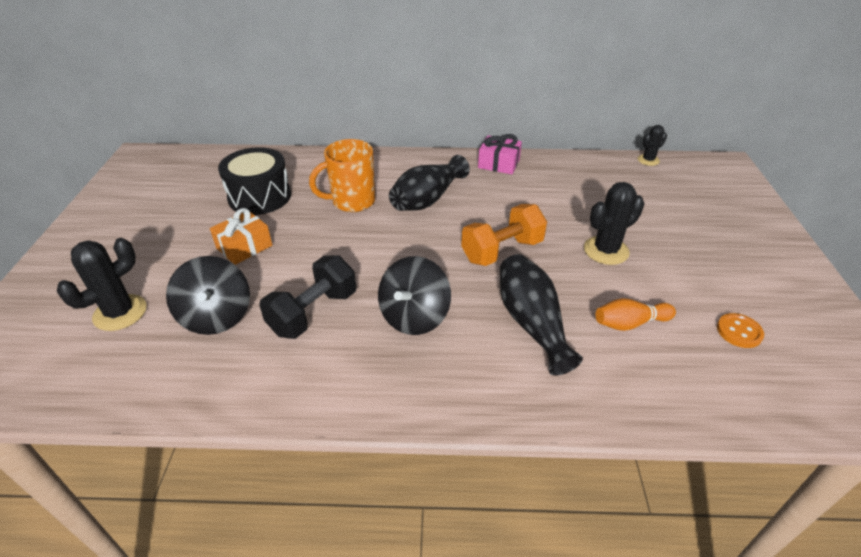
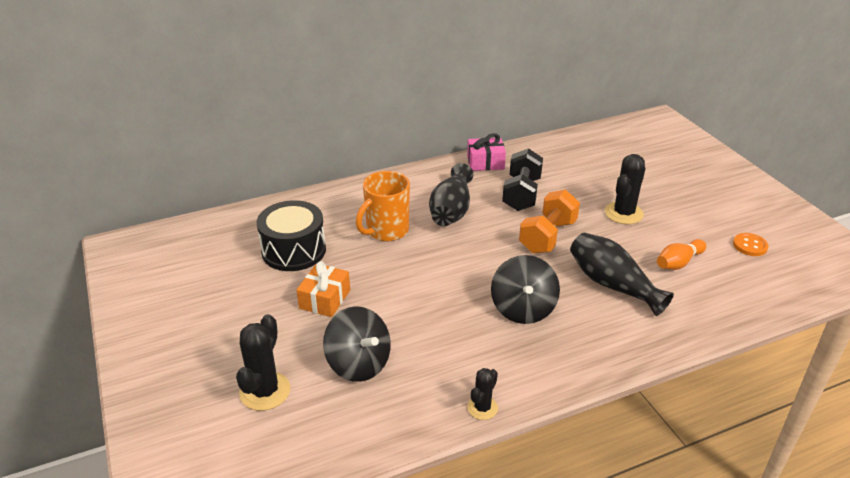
camera: 25 degrees left, 5 degrees down
black dumbbell [259,255,356,339] -> black dumbbell moved to [502,148,543,211]
black cactus [638,125,667,166] -> black cactus moved to [467,368,498,420]

